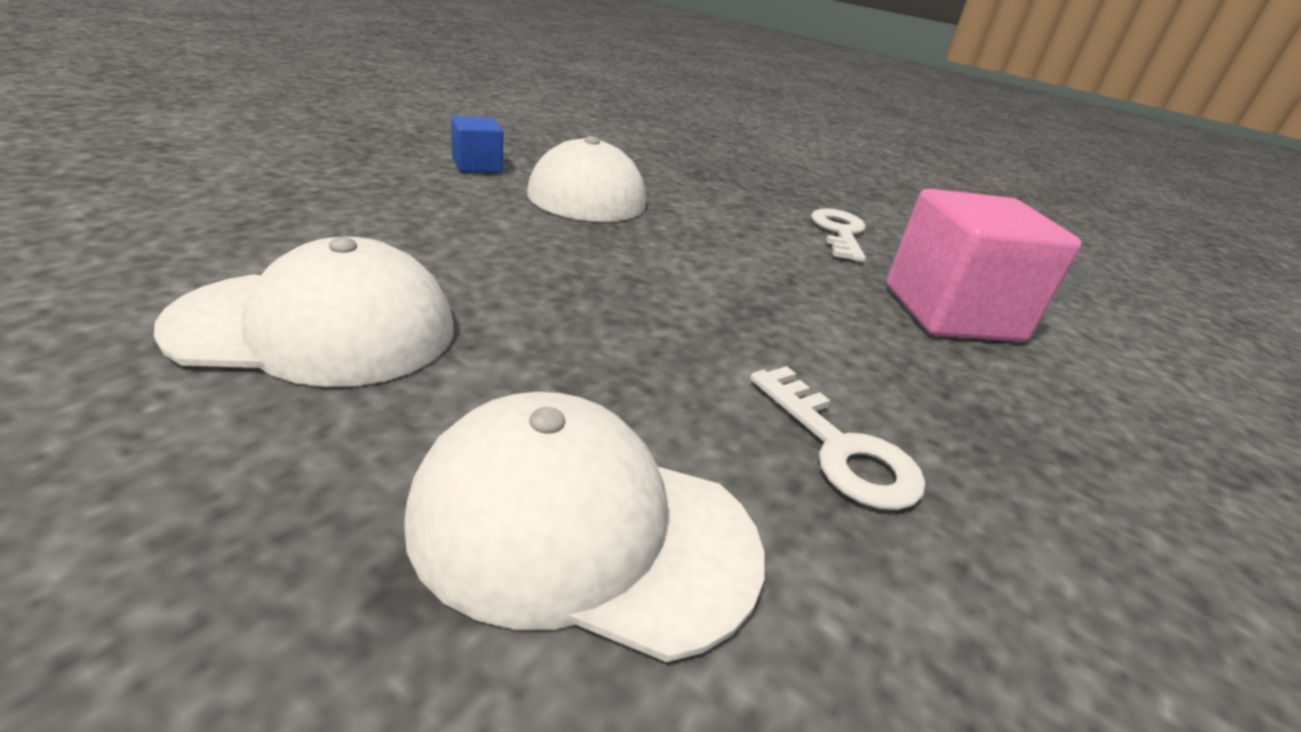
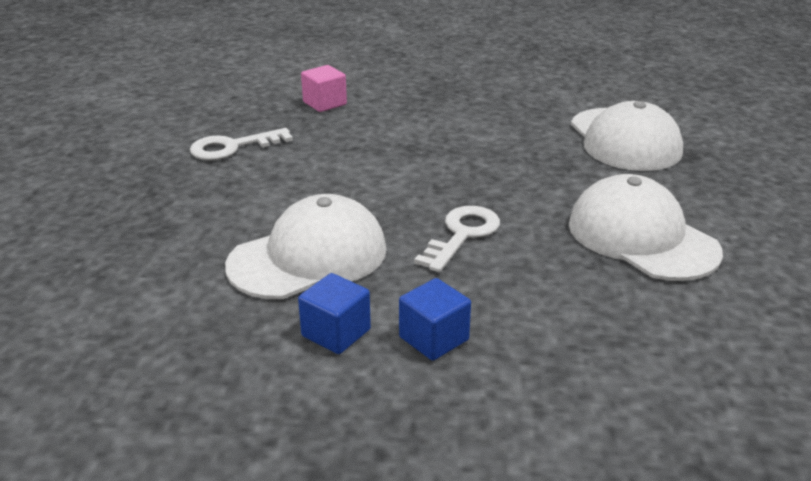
camera: 115 degrees left, 0 degrees up
white key [750,366,925,510] -> white key moved to [414,206,500,272]
pink cube [886,188,1081,342] -> pink cube [301,65,347,112], size x0.50
none -> blue cube [399,278,471,361]

